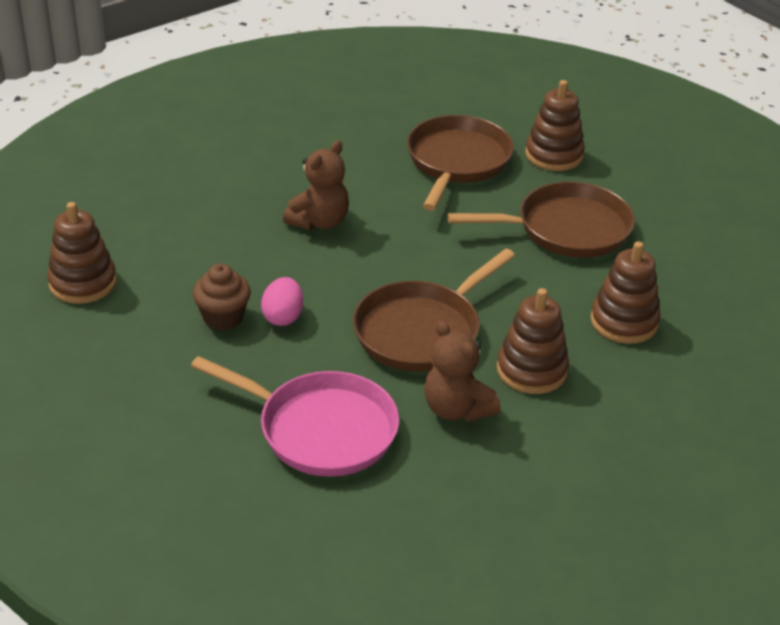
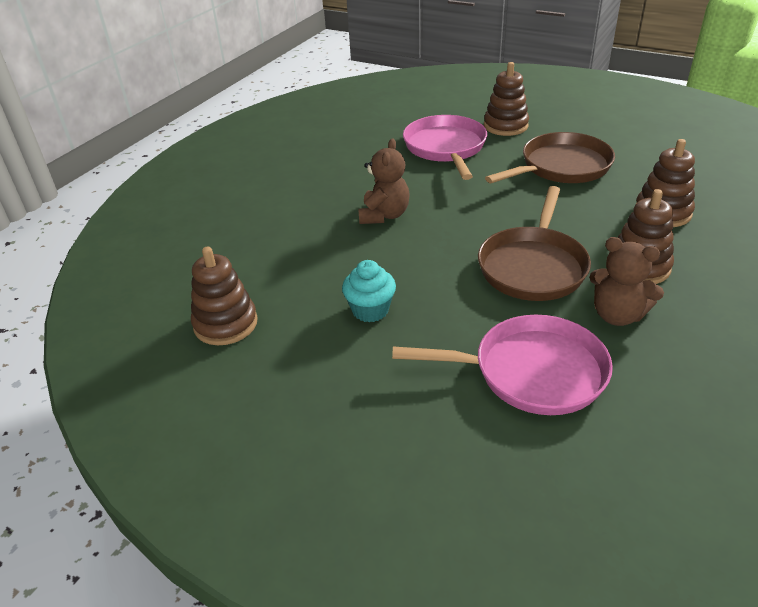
camera: 20 degrees left, 0 degrees up
brown cupcake [193,264,251,330] -> turquoise cupcake [342,260,396,322]
pink egg [261,277,303,326] -> none
brown pan [407,115,514,211] -> pink pan [403,115,487,180]

